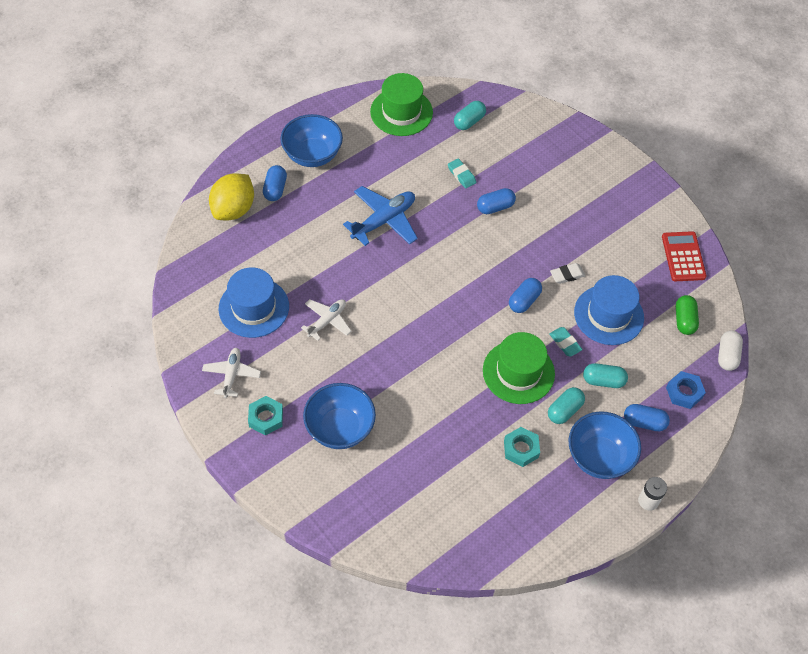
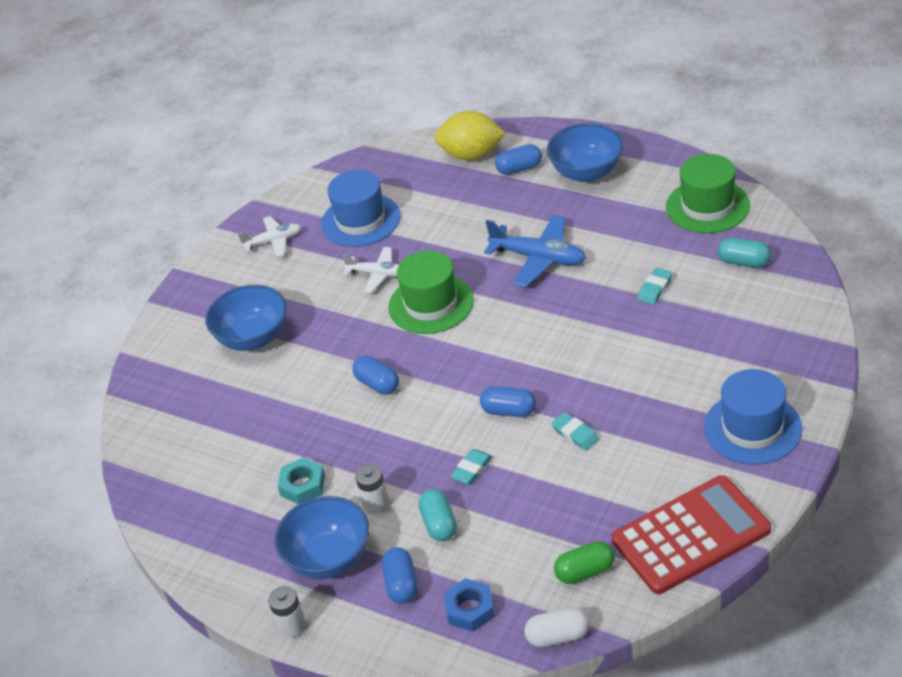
camera: 75 degrees right, 15 degrees down
turquoise nut [248,396,283,435] -> none
blue capsule [477,188,516,214] -> blue capsule moved to [352,355,399,395]
green hat [483,332,555,404] -> green hat moved to [389,251,474,334]
turquoise capsule [548,387,585,424] -> white battery [355,464,389,514]
white eraser [550,263,586,284] -> turquoise eraser [551,412,599,451]
blue hat [574,275,644,345] -> blue hat moved to [704,369,802,465]
red calculator [662,231,707,281] -> red calculator [612,475,771,594], size x1.63

